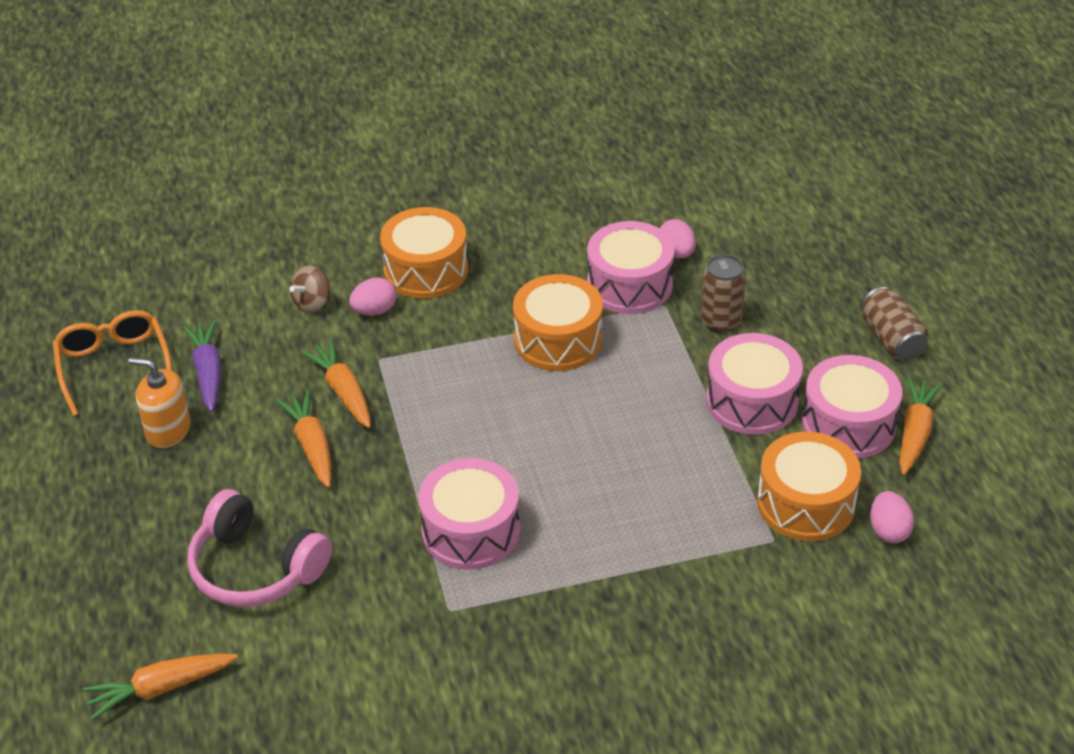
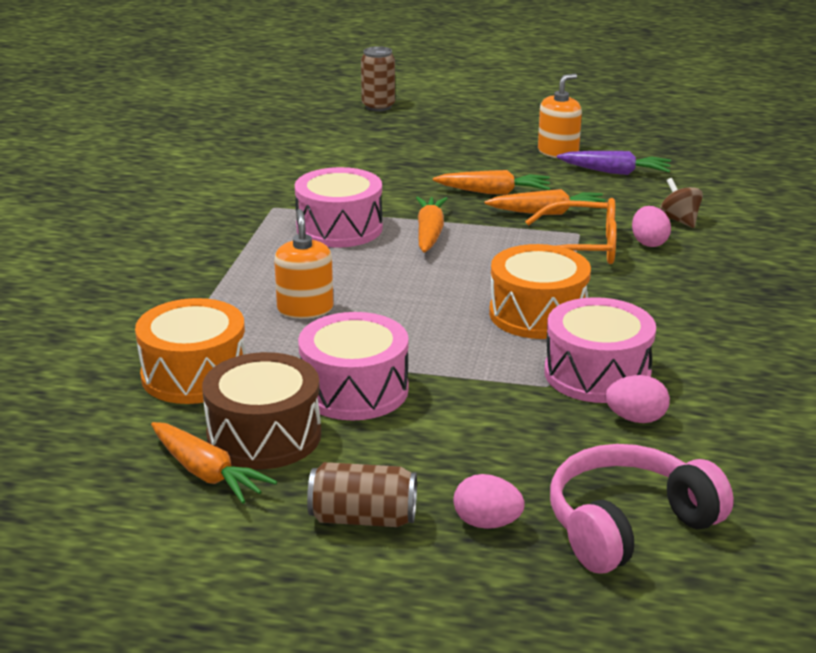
camera: 115 degrees right, 15 degrees down
orange glasses [53,310,172,416] -> orange glasses moved to [525,198,617,264]
orange carrot [83,653,238,720] -> orange carrot moved to [416,197,448,253]
pink headphones [187,489,332,607] -> pink headphones moved to [550,444,734,573]
orange drum [380,207,468,299] -> none
brown can [700,254,746,332] -> brown can moved to [361,46,395,112]
pink drum [802,355,902,459] -> brown drum [202,352,321,469]
pink egg [870,491,914,543] -> pink egg moved to [453,474,525,529]
none -> orange soap dispenser [274,209,333,319]

